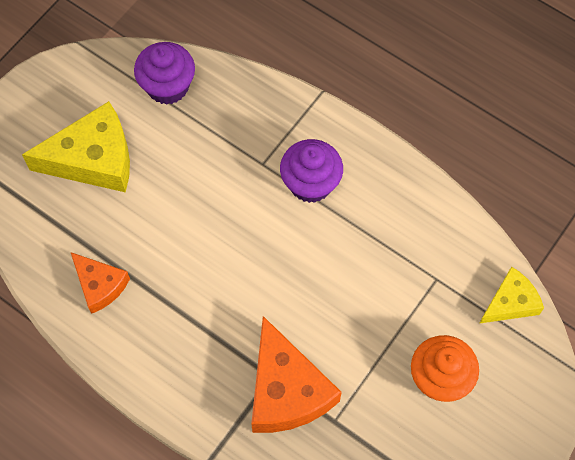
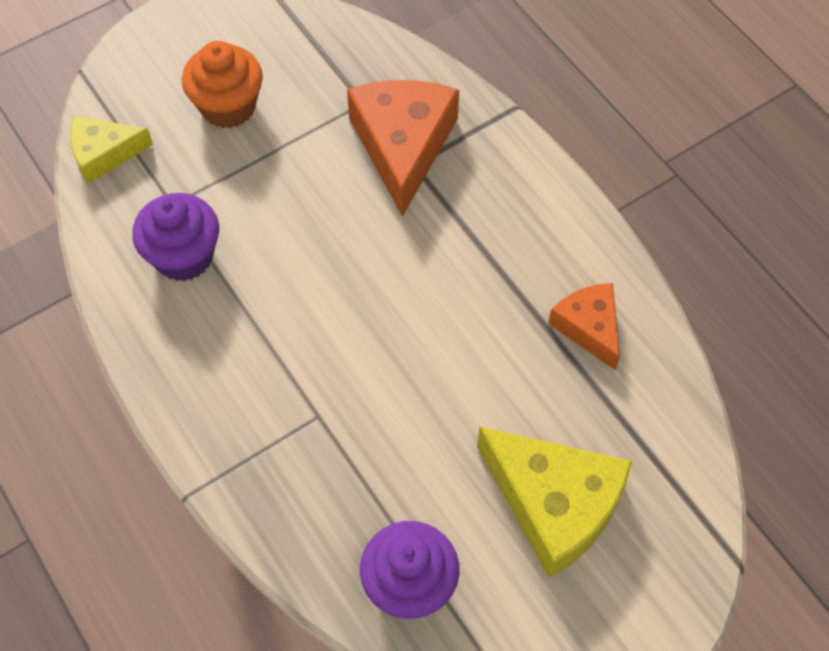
camera: 160 degrees left, 5 degrees down
yellow cheese [22,101,130,193] -> yellow cheese turned 150 degrees counterclockwise [477,427,632,578]
purple cupcake [280,139,343,203] -> purple cupcake moved to [132,193,219,281]

